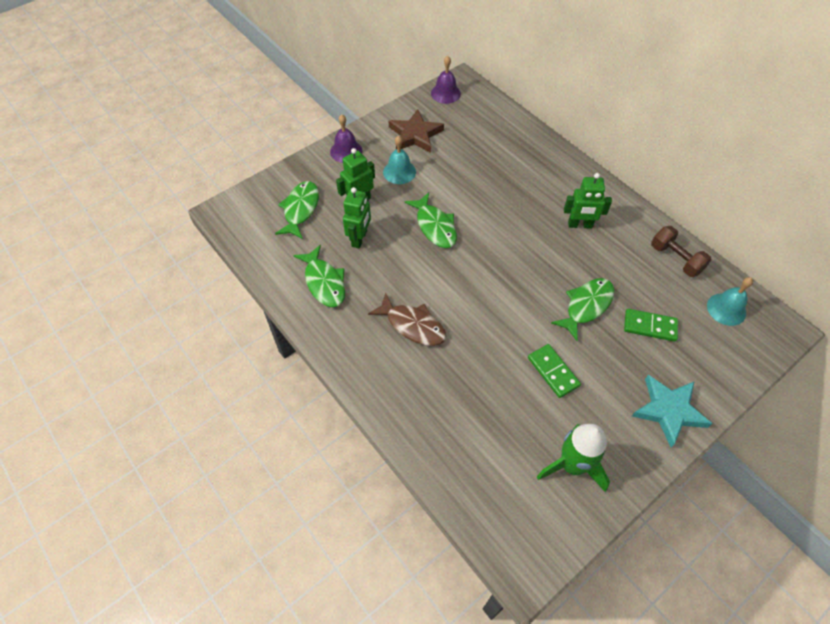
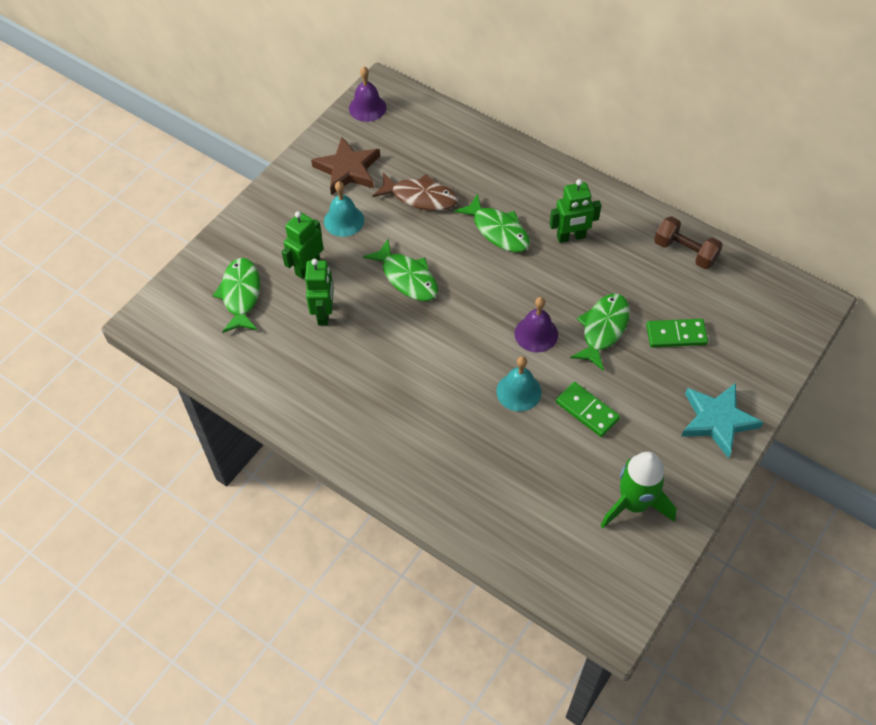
camera: 15 degrees left, 0 degrees up
green fish [293,245,345,307] -> green fish moved to [454,193,530,252]
purple bell [330,115,362,163] -> purple bell moved to [515,297,558,353]
brown fish [368,293,446,346] -> brown fish moved to [373,173,458,211]
turquoise bell [707,277,753,326] -> turquoise bell moved to [496,356,541,412]

